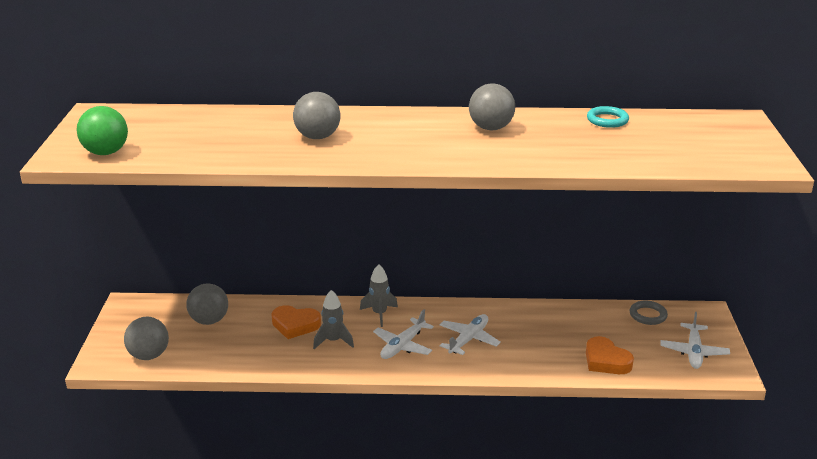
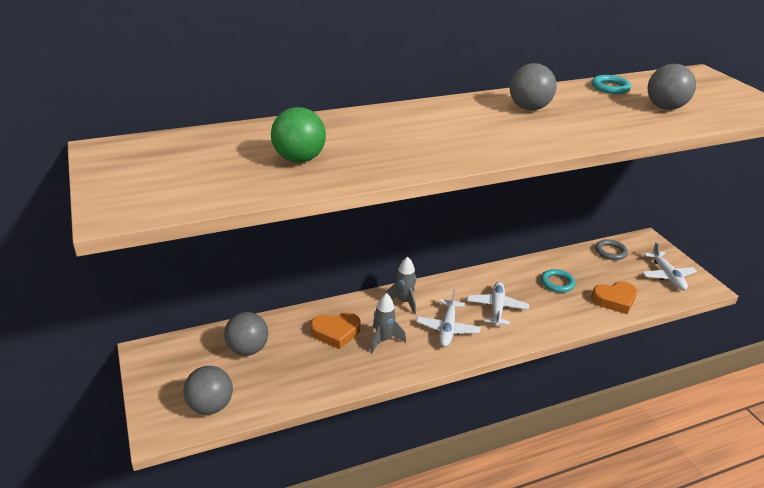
camera: 25 degrees left, 5 degrees up
green ball [77,106,128,155] -> green ball moved to [271,107,326,163]
grey ball [293,92,341,139] -> grey ball moved to [648,64,696,110]
orange heart [586,336,634,374] -> orange heart turned 45 degrees counterclockwise [591,281,637,314]
none -> turquoise ring [541,269,575,292]

